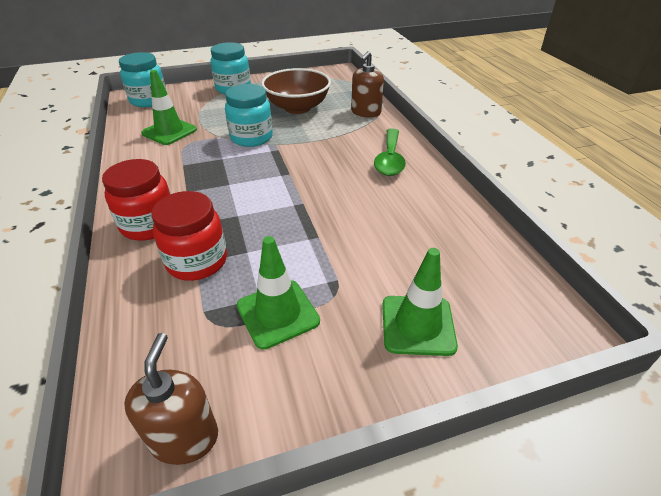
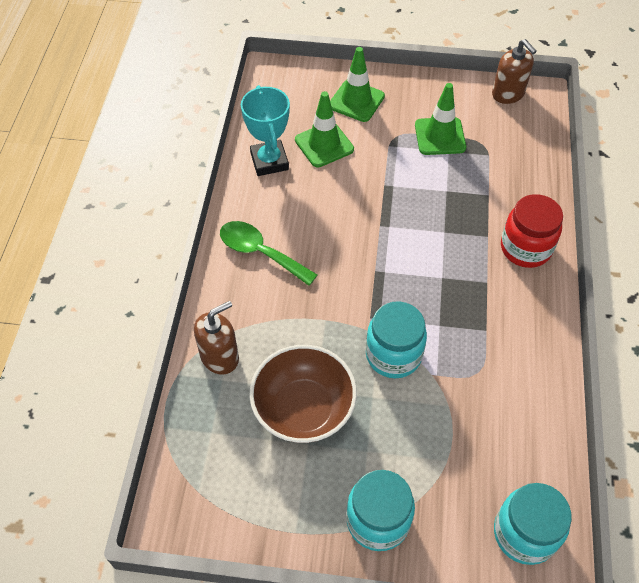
camera: 155 degrees left, 15 degrees up
brown soap dispenser [124,333,218,465] -> brown soap dispenser turned 60 degrees counterclockwise [492,39,537,104]
green traffic cone [141,70,197,145] -> green traffic cone moved to [295,91,354,167]
red jar [151,191,227,281] -> none
green spoon [374,128,406,176] -> green spoon turned 90 degrees counterclockwise [220,221,317,286]
none -> turquoise trophy [241,85,290,176]

